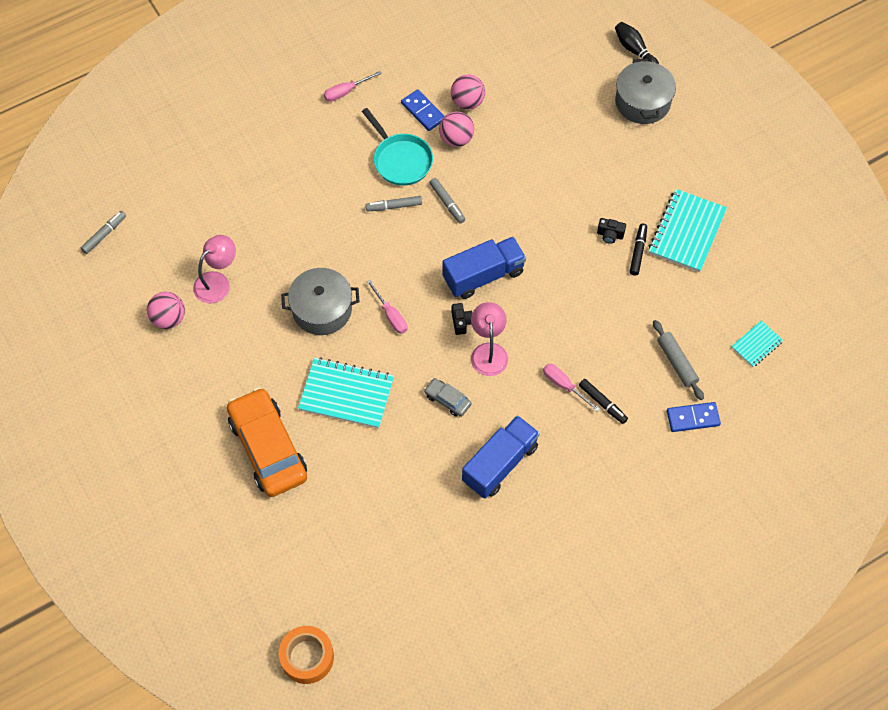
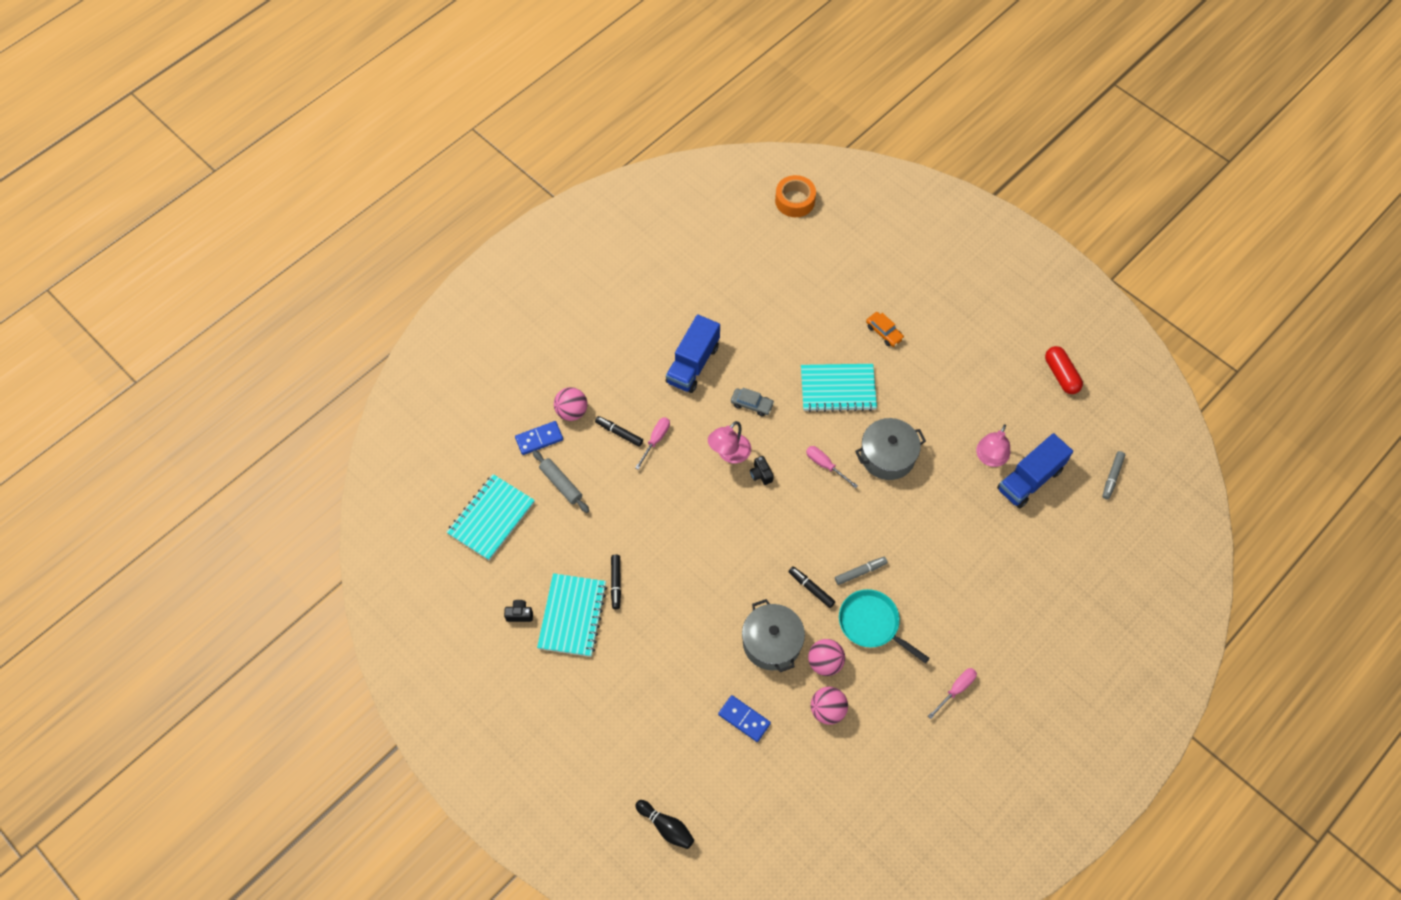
camera: 165 degrees right, 0 degrees up
pink ball [147,292,185,329] -> pink ball moved to [554,387,588,421]
orange car [227,387,307,497] -> orange car [866,312,904,347], size x0.44
blue domino [401,89,445,131] -> blue domino moved to [718,695,771,742]
grey marker [429,178,465,223] -> black marker [788,566,835,608]
blue truck [443,237,526,299] -> blue truck moved to [997,433,1073,508]
pink lamp [471,302,508,376] -> pink lamp turned 60 degrees clockwise [708,421,751,464]
pink screwdriver [543,364,600,411] -> pink screwdriver turned 90 degrees counterclockwise [635,417,670,470]
black camera [597,218,626,244] -> black camera moved to [504,600,533,622]
grey pot [615,59,676,124] -> grey pot moved to [742,599,805,672]
turquoise notebook [731,320,783,367] -> turquoise notebook [446,474,535,561], size x1.88
none -> red capsule [1045,346,1083,394]

